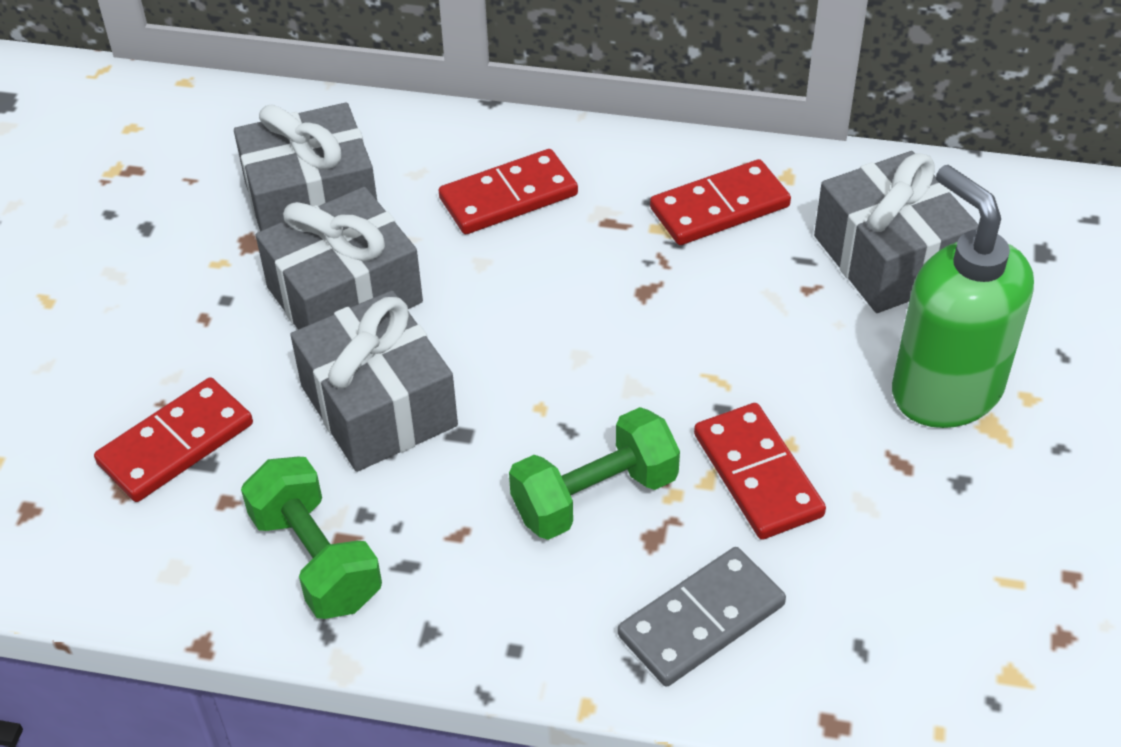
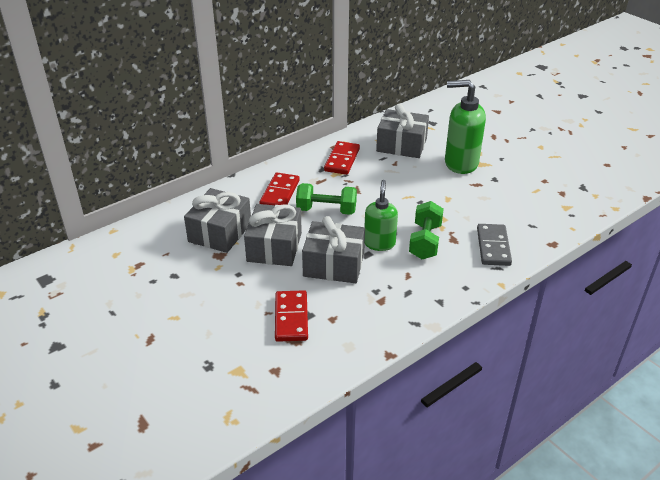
camera: 50 degrees left, 10 degrees down
green dumbbell [241,457,382,619] -> green dumbbell moved to [296,183,357,215]
red domino [694,403,826,540] -> none
none -> green soap dispenser [365,180,398,251]

